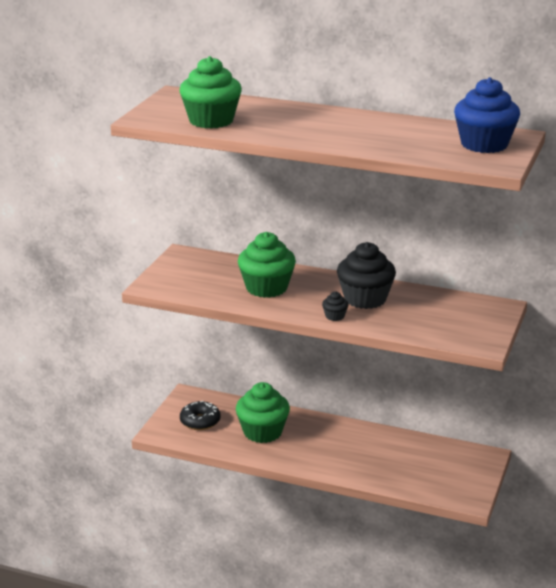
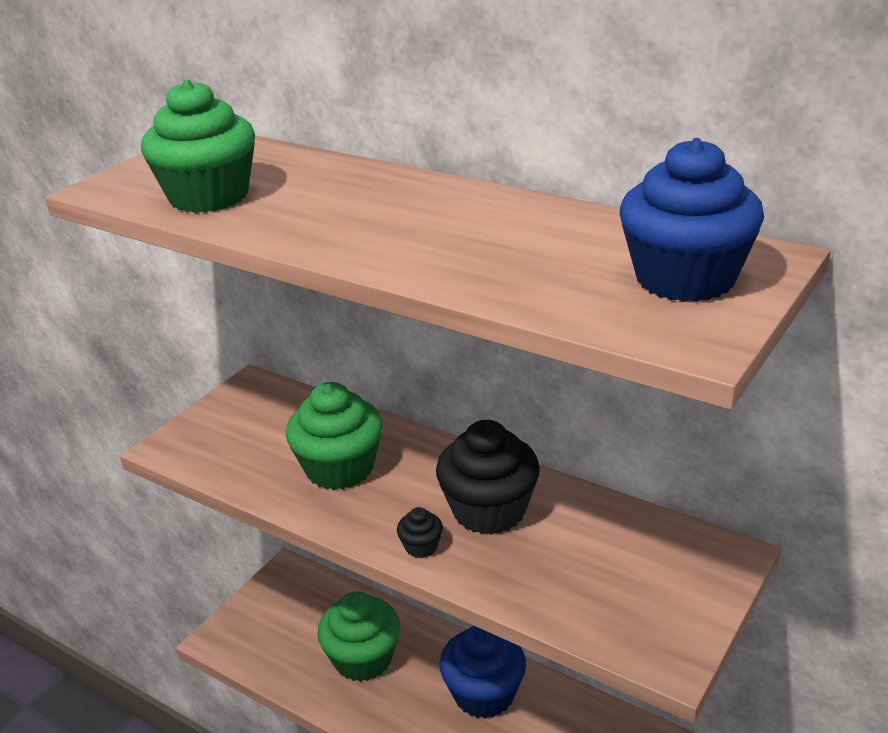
camera: 15 degrees right, 5 degrees up
black donut [180,401,220,430] -> none
none -> blue cupcake [439,626,526,719]

